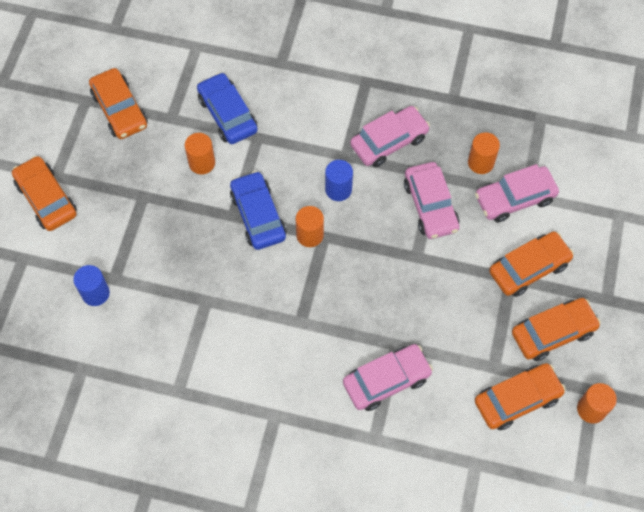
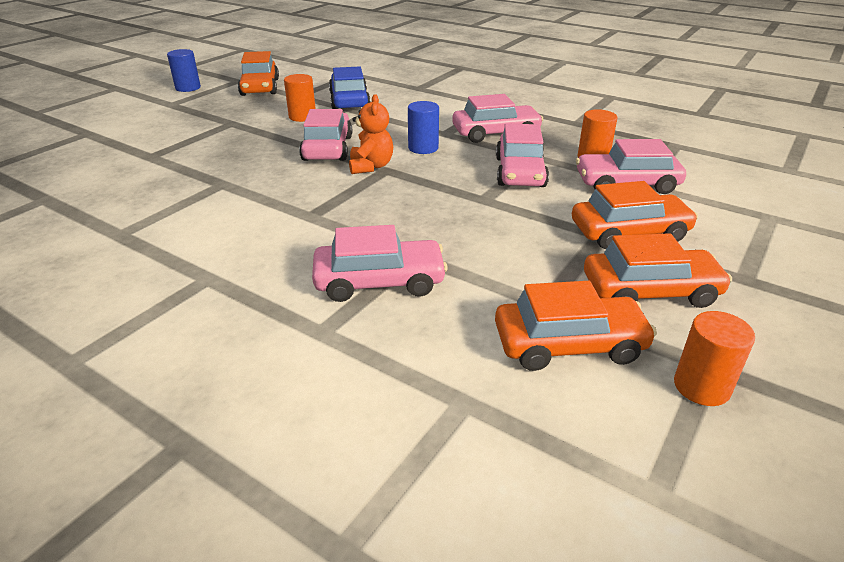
camera: 20 degrees right, 30 degrees down
orange car [12,156,77,231] -> none
blue cylinder [73,265,110,306] -> blue cylinder moved to [167,49,201,92]
blue car [230,171,286,250] -> pink car [299,109,352,161]
orange cylinder [296,206,324,247] -> orange teddy bear [349,94,393,174]

